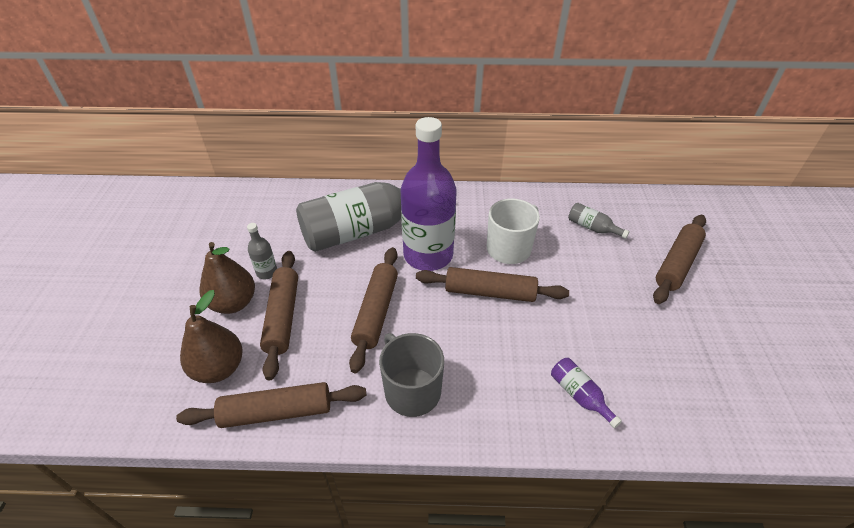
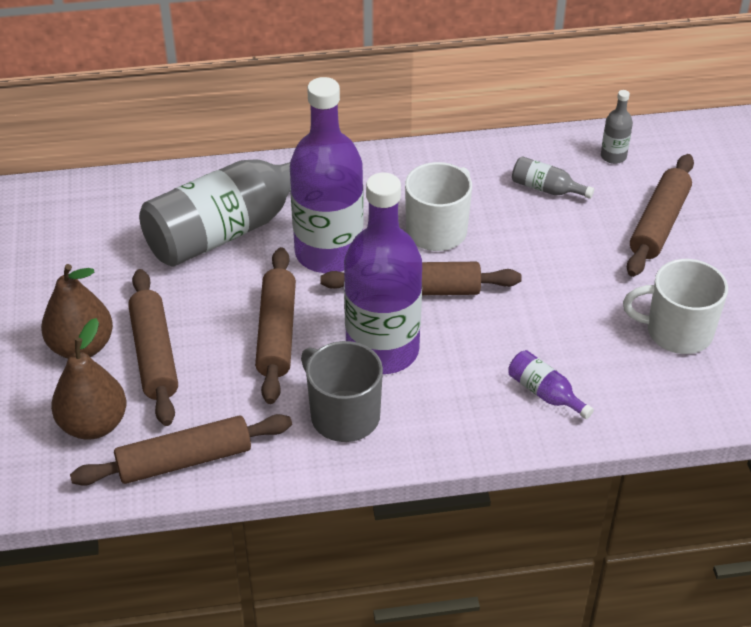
camera: 10 degrees left, 0 degrees up
grey bottle [247,223,277,279] -> grey bottle moved to [601,90,633,164]
none -> purple bottle [344,172,422,374]
none -> white mug [623,259,728,354]

